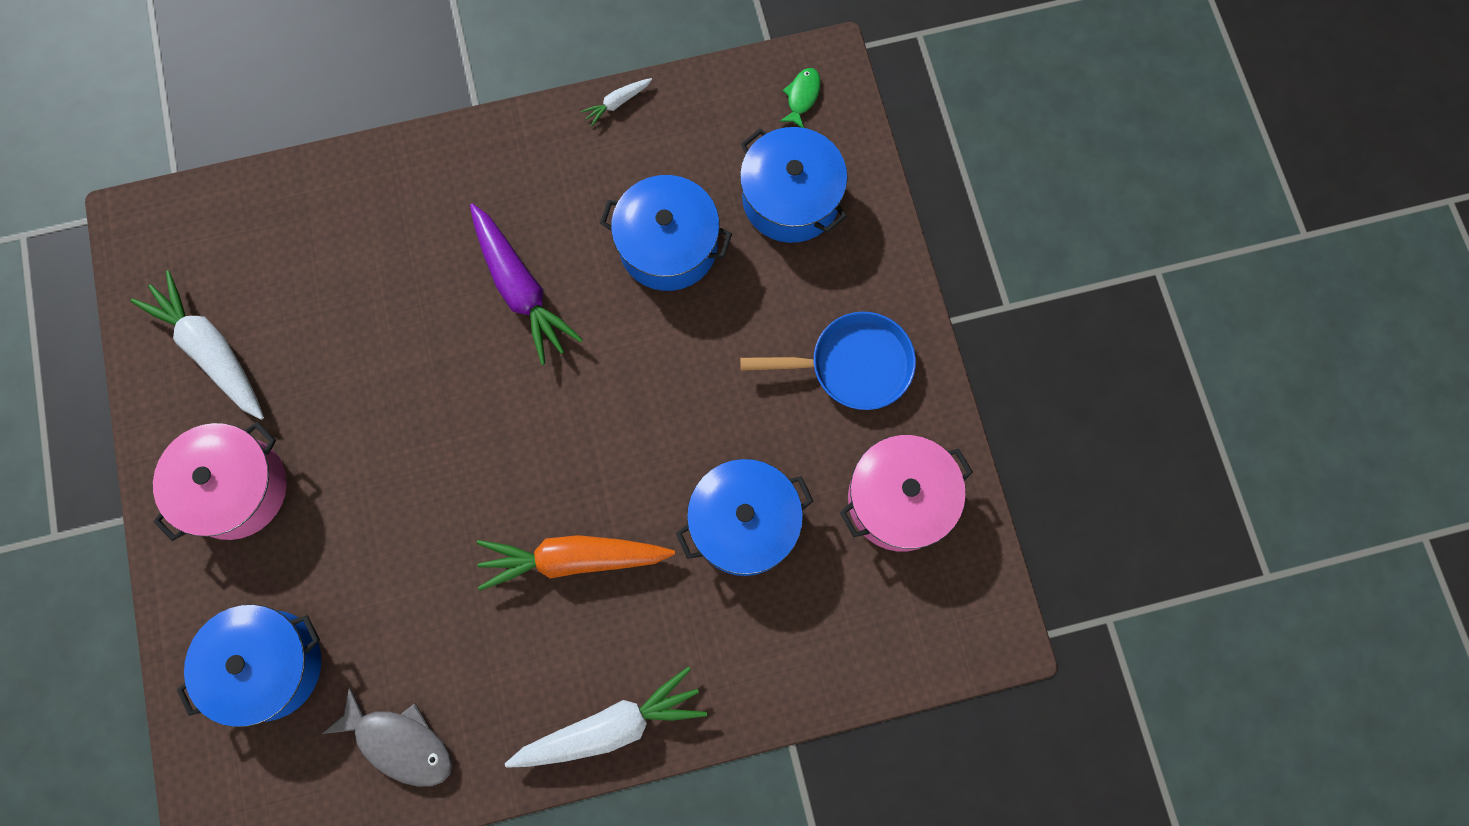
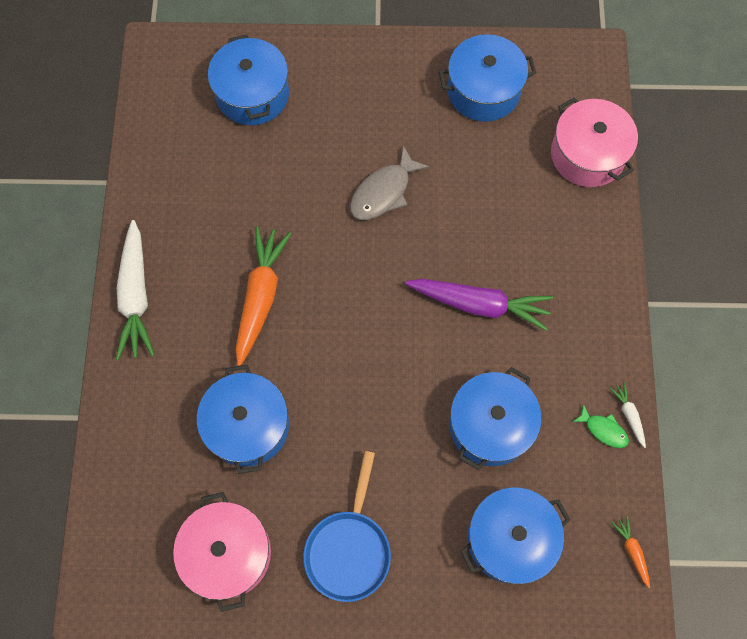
camera: 105 degrees right, 5 degrees down
white carrot [130,270,264,420] -> blue pot [439,34,536,122]
pink pot [153,422,287,541] -> pink pot moved to [551,97,638,187]
grey fish [322,686,452,787] -> grey fish moved to [350,146,430,220]
purple carrot [470,203,583,365] -> purple carrot turned 150 degrees counterclockwise [405,279,553,331]
green fish [780,68,821,128] -> green fish moved to [572,404,629,448]
none -> orange carrot [612,516,650,588]

